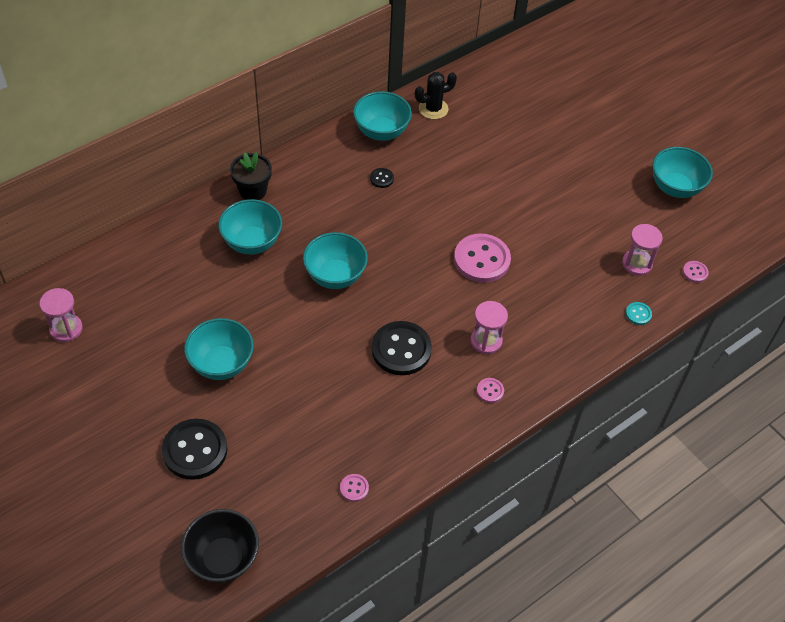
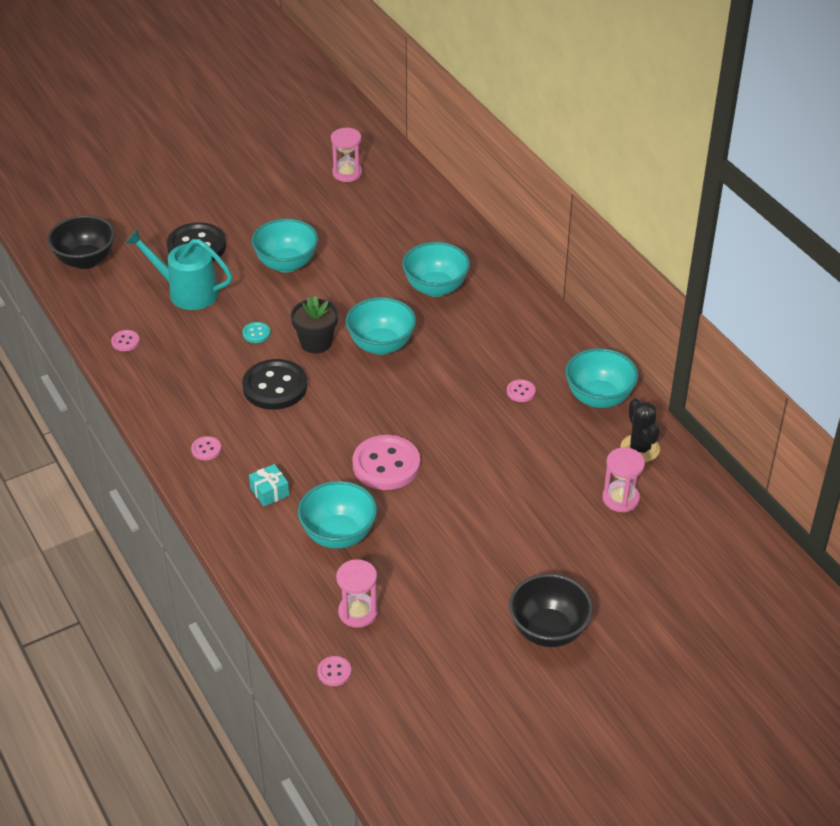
camera: 100 degrees right, 10 degrees down
black flower pot [230,152,272,200] -> black flower pot moved to [291,295,338,353]
black button [370,168,394,188] -> pink button [507,379,536,402]
pink hourglass [470,301,508,354] -> pink hourglass moved to [602,447,645,512]
turquoise button [626,302,652,325] -> turquoise button moved to [242,322,270,343]
turquoise bowl [652,147,713,198] -> turquoise bowl moved to [298,481,377,549]
none -> turquoise watering can [125,229,232,310]
none -> turquoise gift [249,464,289,507]
none -> black bowl [509,573,593,647]

